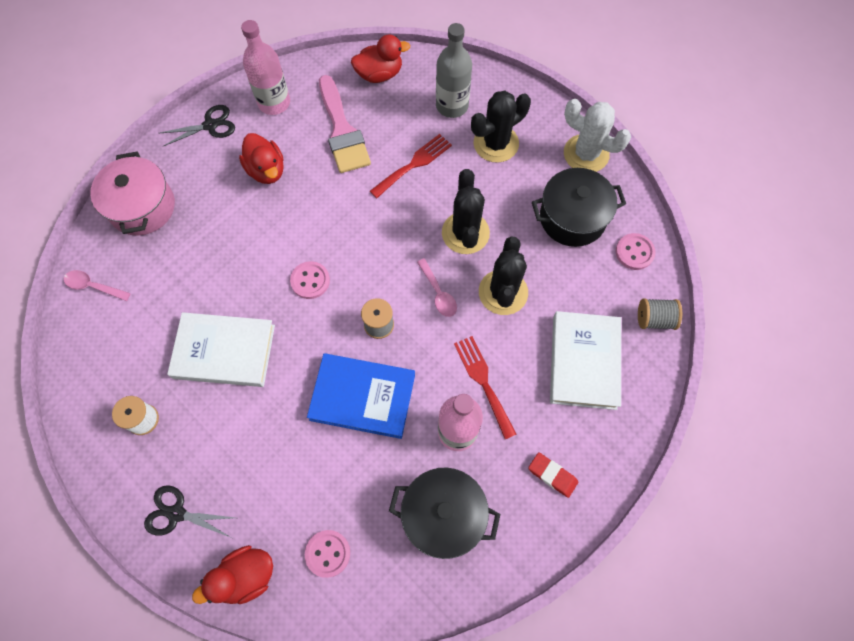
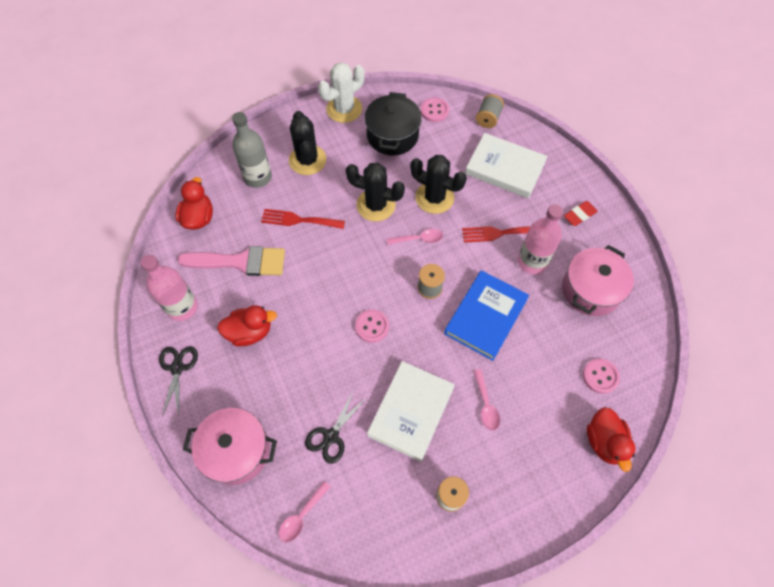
camera: 70 degrees left, 5 degrees down
black scissors [144,485,235,537] -> black scissors moved to [305,392,366,464]
red fork [370,134,452,198] -> red fork turned 60 degrees counterclockwise [261,209,345,229]
black pot [389,468,500,559] -> pink pot [562,245,634,316]
none -> pink spoon [474,369,500,431]

